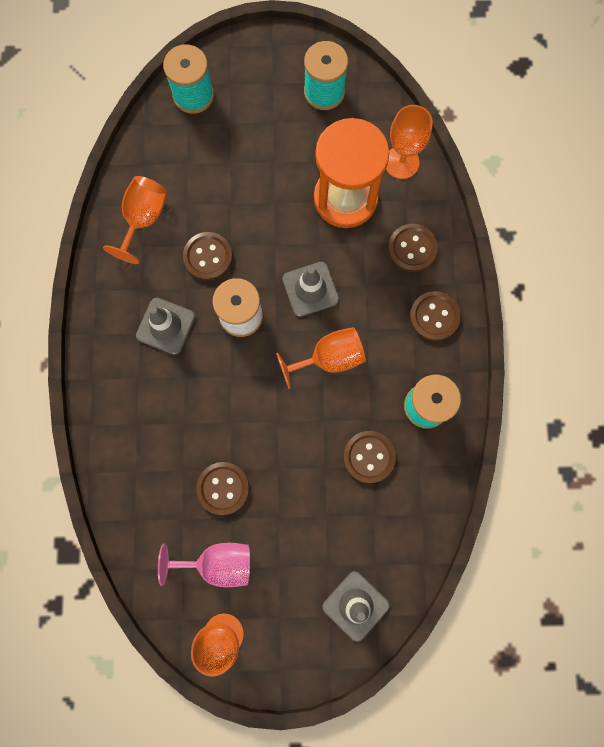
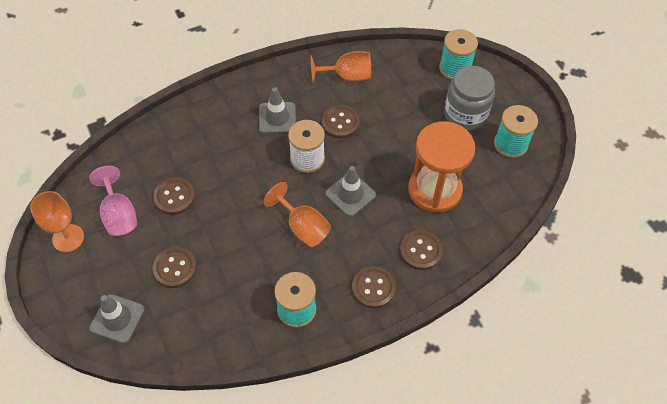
camera: 65 degrees right, 20 degrees down
brown button [343,431,396,483] -> brown button moved to [152,247,197,288]
orange goblet [386,105,433,179] -> none
none -> grey jar [444,66,495,131]

